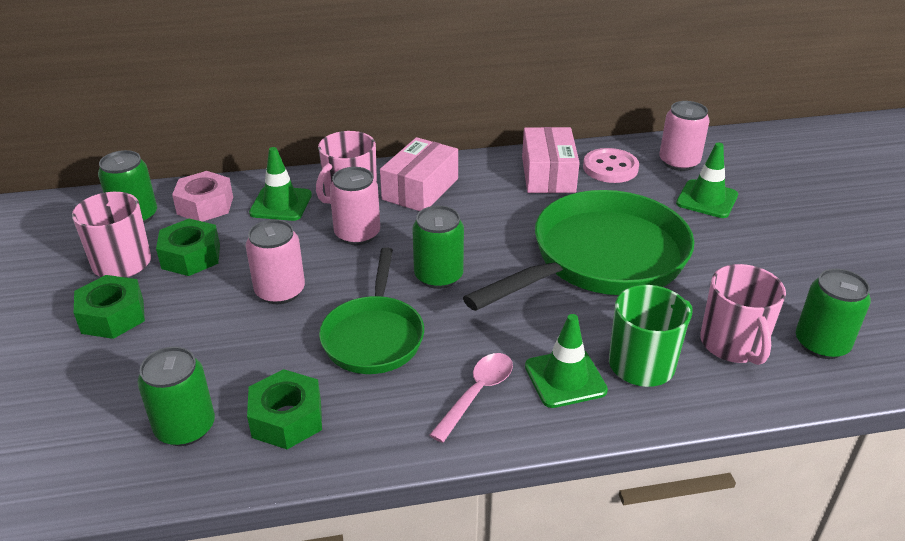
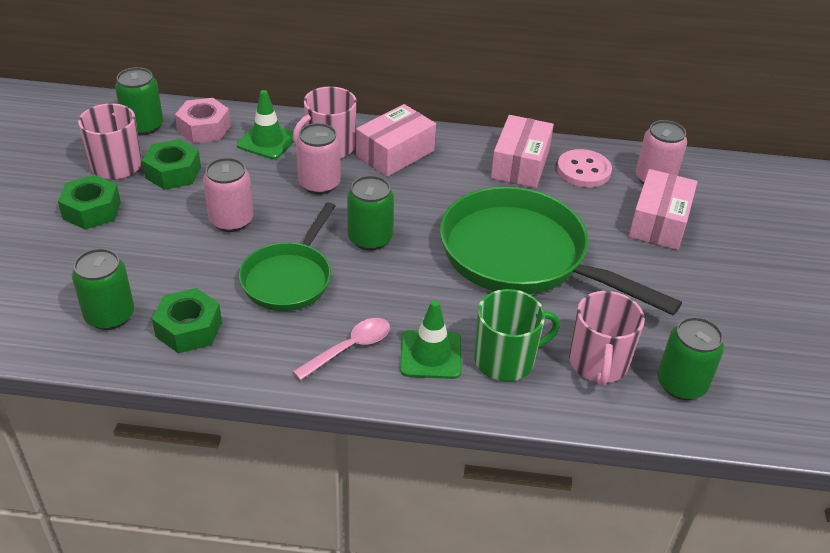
camera: 15 degrees right, 5 degrees up
green pan [463,190,694,311] -> green pan turned 120 degrees counterclockwise [440,187,682,315]
green traffic cone [676,143,738,218] -> pink box [629,169,697,250]

